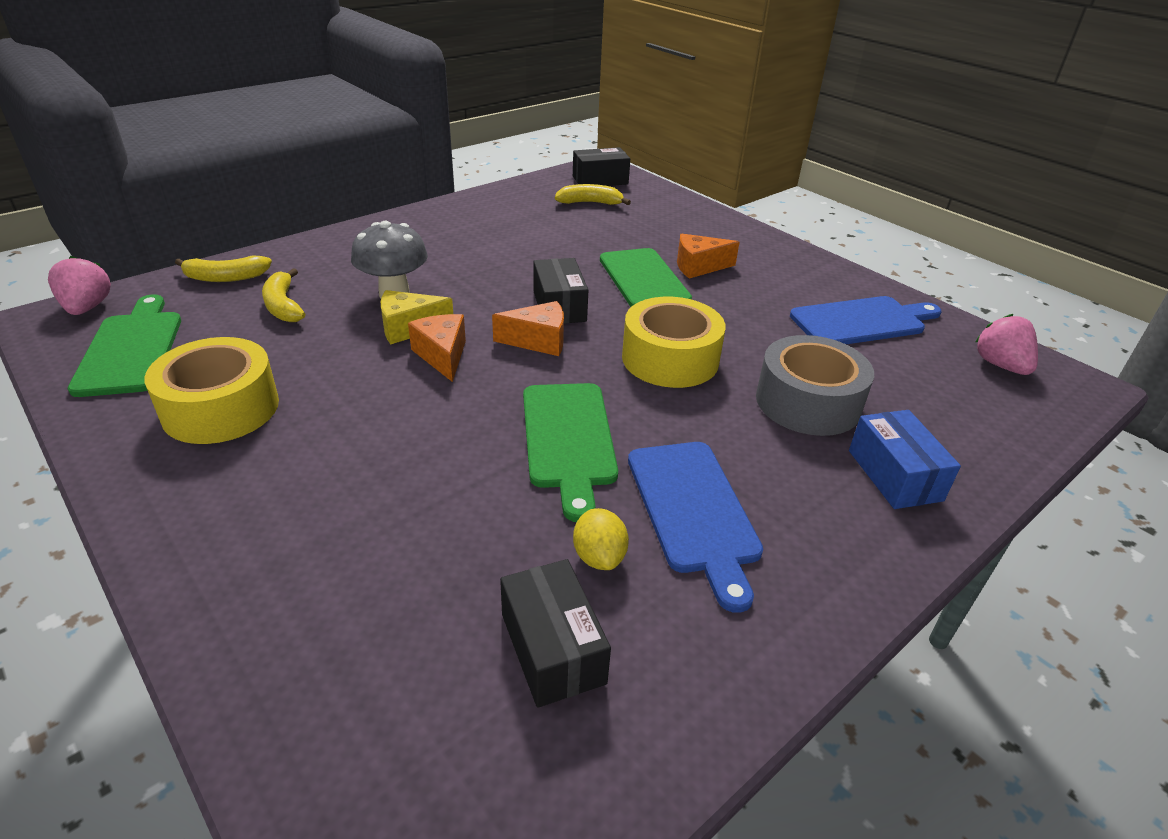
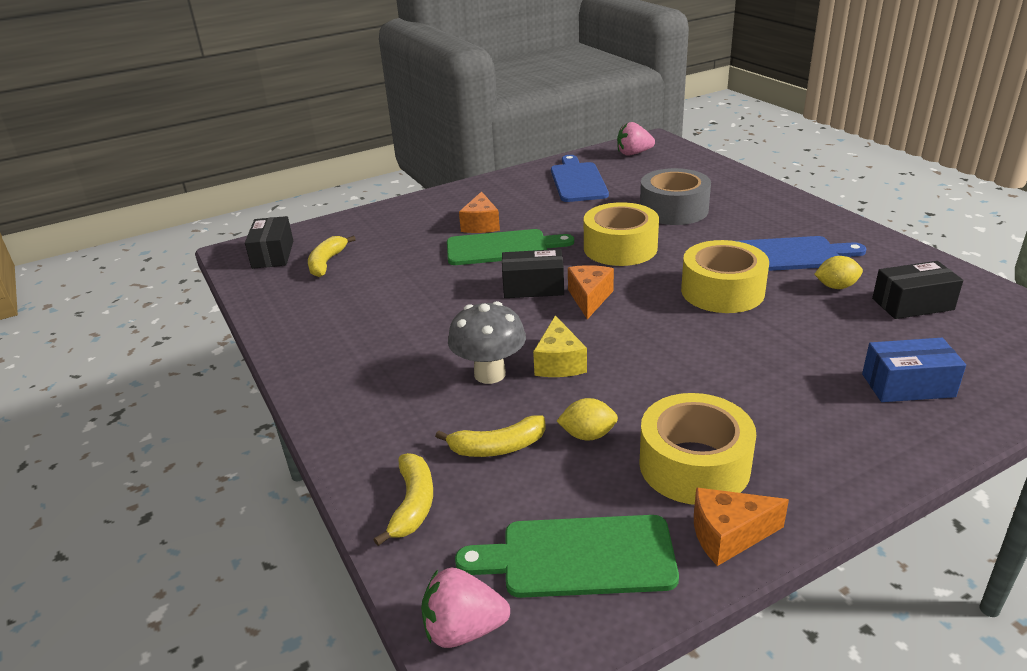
camera: 75 degrees left, 5 degrees down
orange cheese [408,314,466,382] -> orange cheese moved to [694,487,789,566]
green cutting board [523,383,618,522] -> yellow tape [681,240,769,313]
blue box [849,410,961,509] -> blue box moved to [862,338,966,402]
none -> yellow lemon [557,398,618,440]

